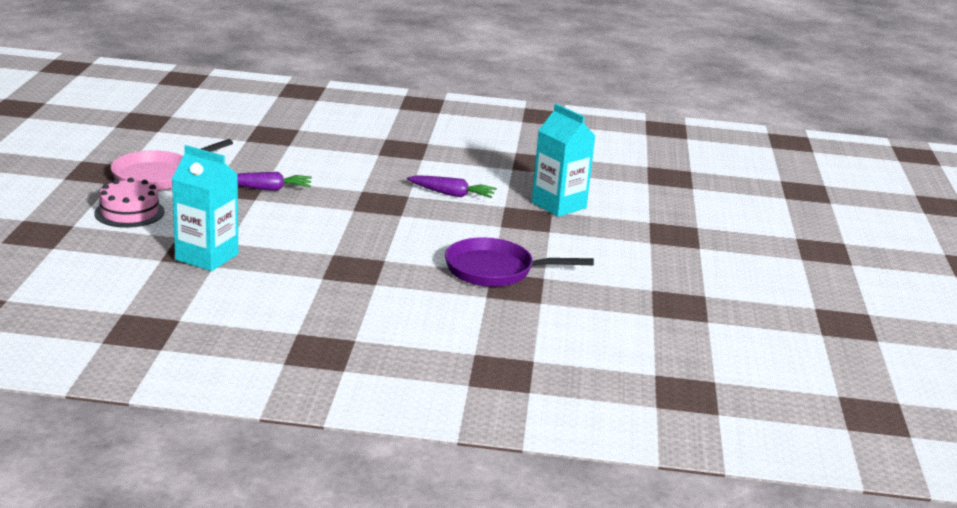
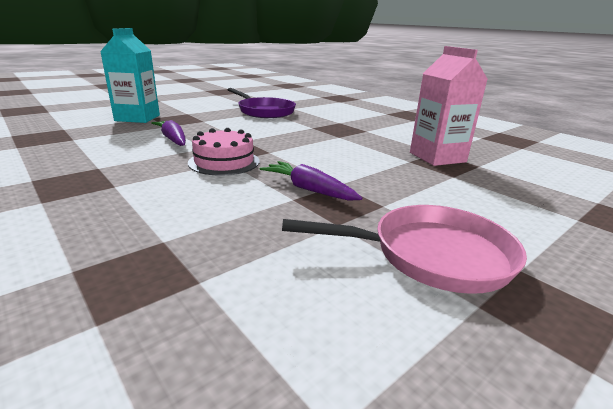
camera: 135 degrees left, 0 degrees up
pink cake [94,178,165,228] -> pink cake moved to [188,128,259,175]
turquoise carton [172,145,238,271] -> pink carton [410,46,488,166]

